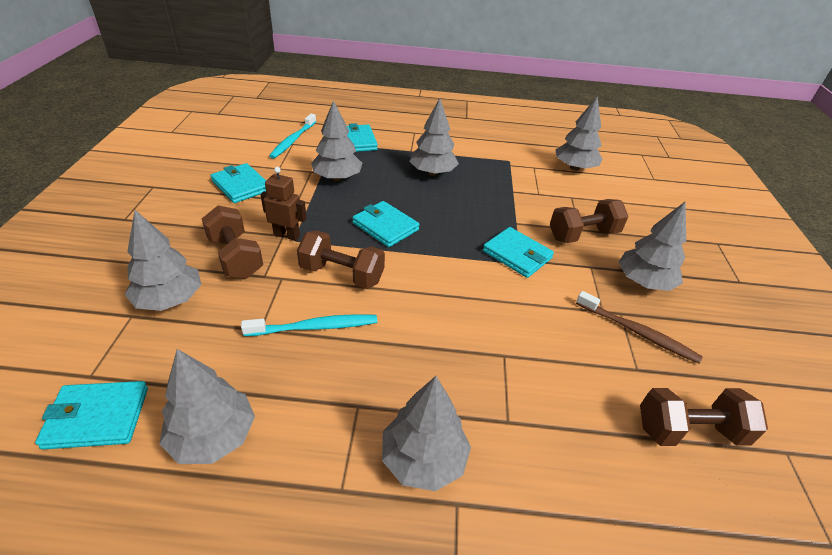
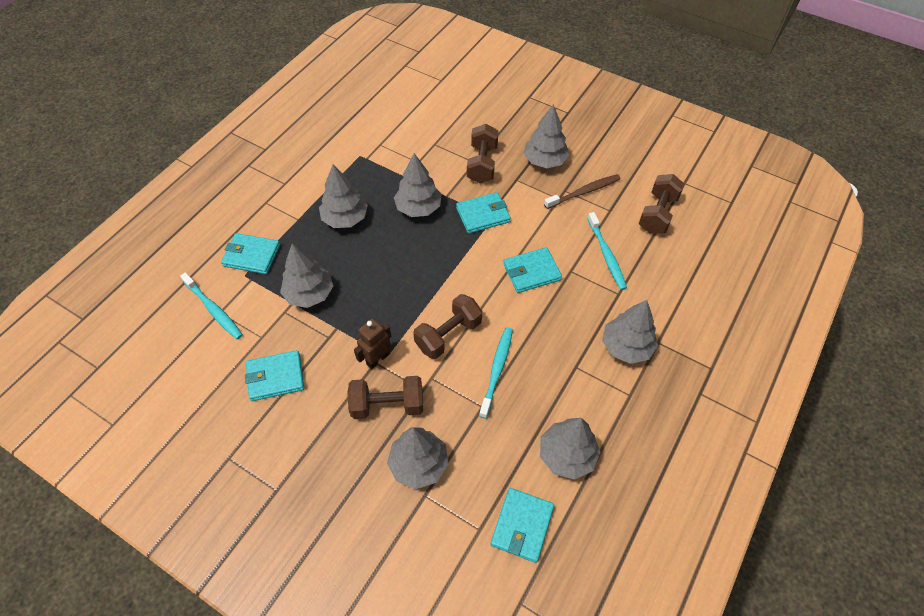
camera: 60 degrees left, 15 degrees up
turquoise wallet [352,201,420,247] -> turquoise wallet moved to [503,247,562,293]
grey tree [555,97,602,171] -> grey tree moved to [394,153,441,217]
none -> turquoise toothbrush [587,212,627,290]

